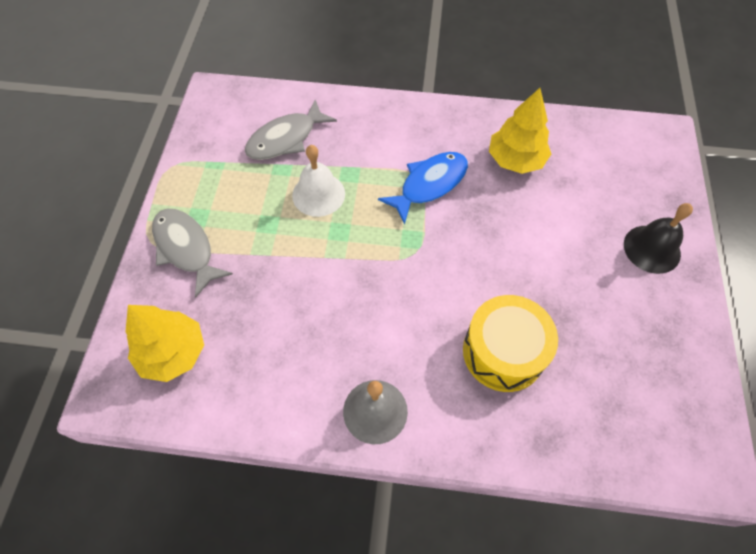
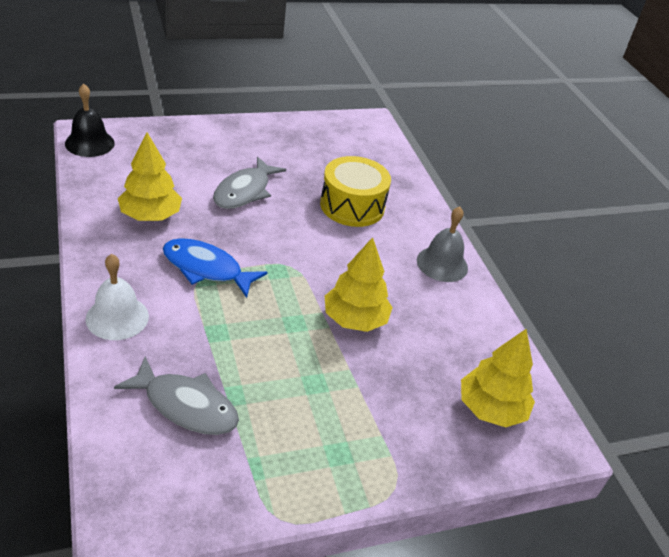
camera: 120 degrees left, 20 degrees down
grey fish [152,208,233,297] -> grey fish moved to [213,157,286,209]
white bell [292,145,345,217] -> white bell moved to [86,254,149,340]
black bell [624,203,693,274] -> black bell moved to [65,83,115,157]
none -> yellow tree [325,237,393,332]

